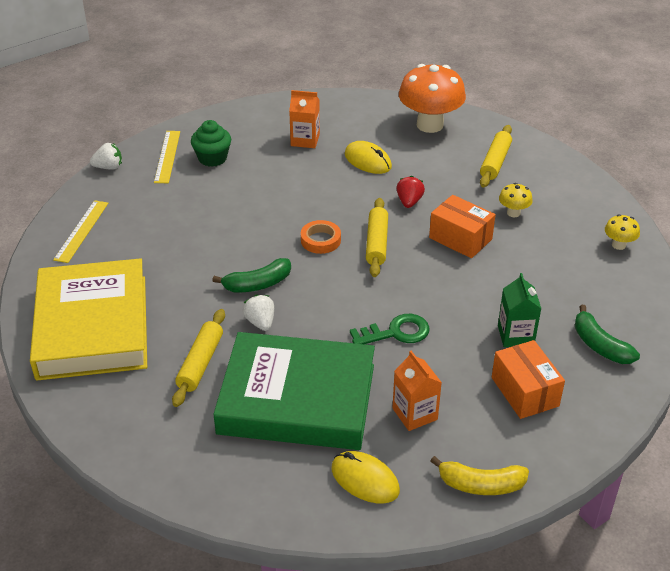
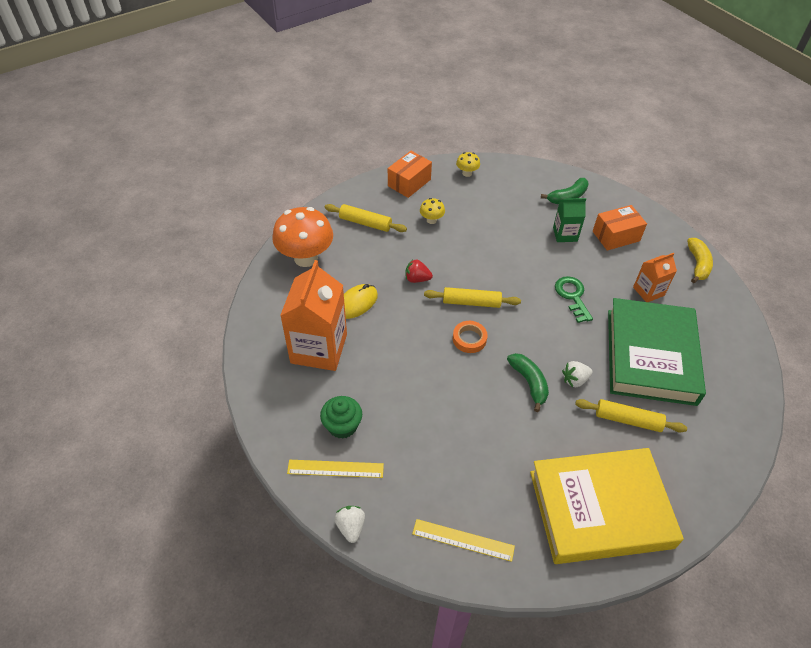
camera: 90 degrees left, 10 degrees up
orange carton [289,90,320,148] -> orange carton [280,260,347,371], size x1.92
yellow mouse [331,451,400,503] -> none
orange box [429,195,496,258] -> orange box moved to [388,151,432,198]

